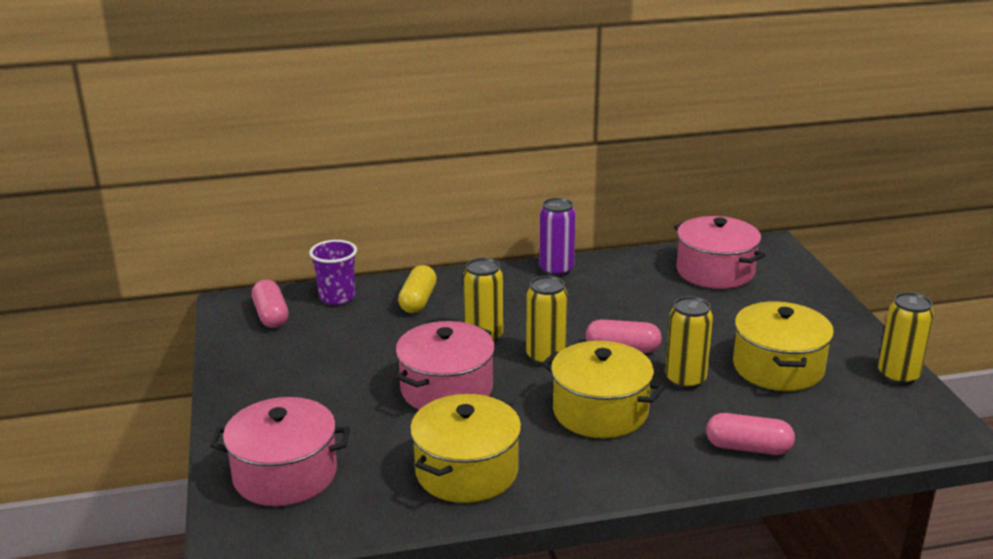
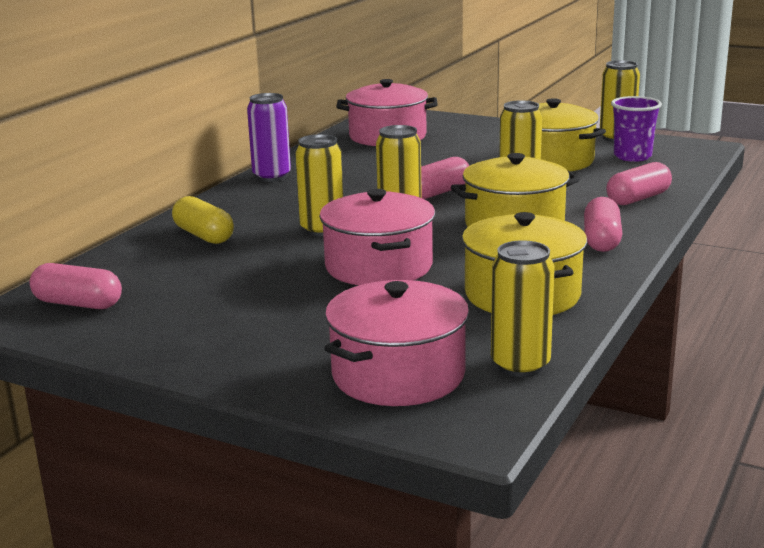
camera: 50 degrees left, 5 degrees down
purple cup [309,240,357,305] -> purple cup moved to [611,96,662,162]
none -> yellow can [491,240,555,377]
none -> pink capsule [584,197,622,252]

